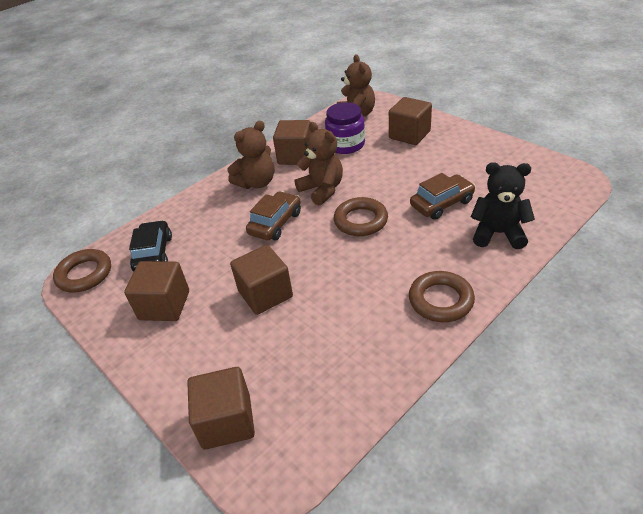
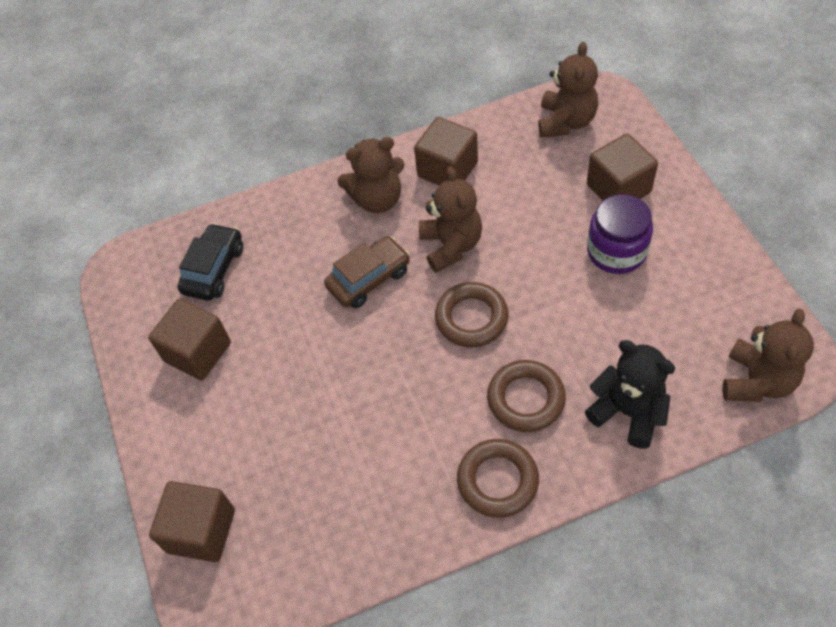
camera: 25 degrees right, 15 degrees up
brown ring [53,249,111,293] -> brown ring moved to [487,360,566,432]
brown cube [230,245,293,315] -> none
purple jar [325,102,365,154] -> purple jar moved to [587,194,653,274]
brown car [410,173,475,220] -> none
none -> brown teddy bear [723,309,814,402]

